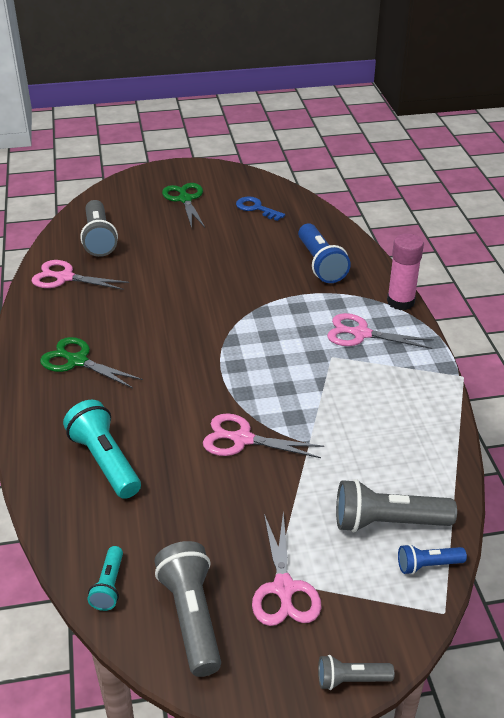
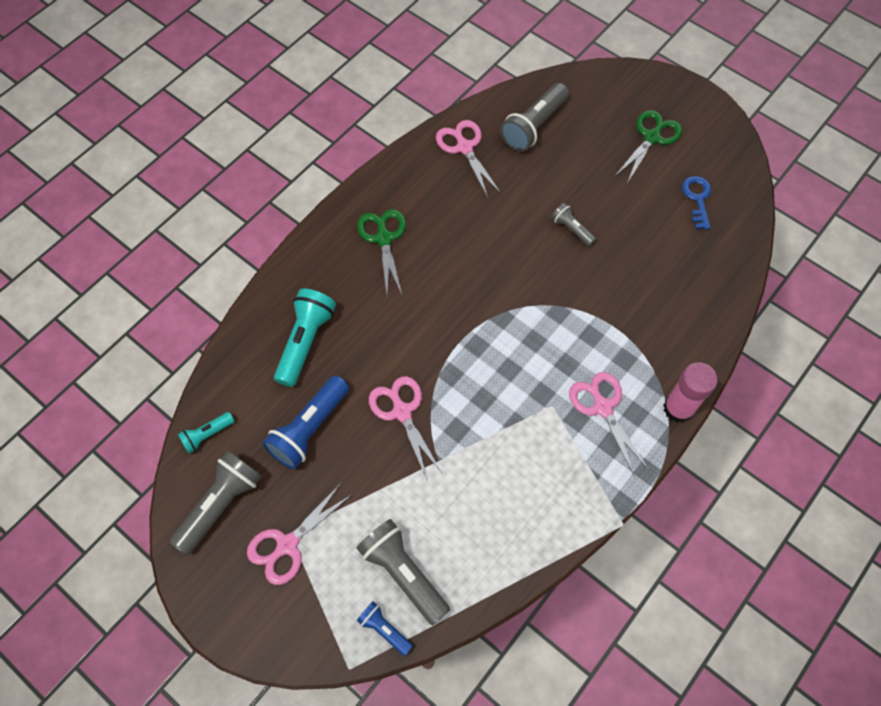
camera: 50 degrees right, 25 degrees up
blue flashlight [298,223,351,283] -> blue flashlight moved to [262,376,349,469]
grey flashlight [318,655,394,690] -> grey flashlight moved to [551,203,596,246]

